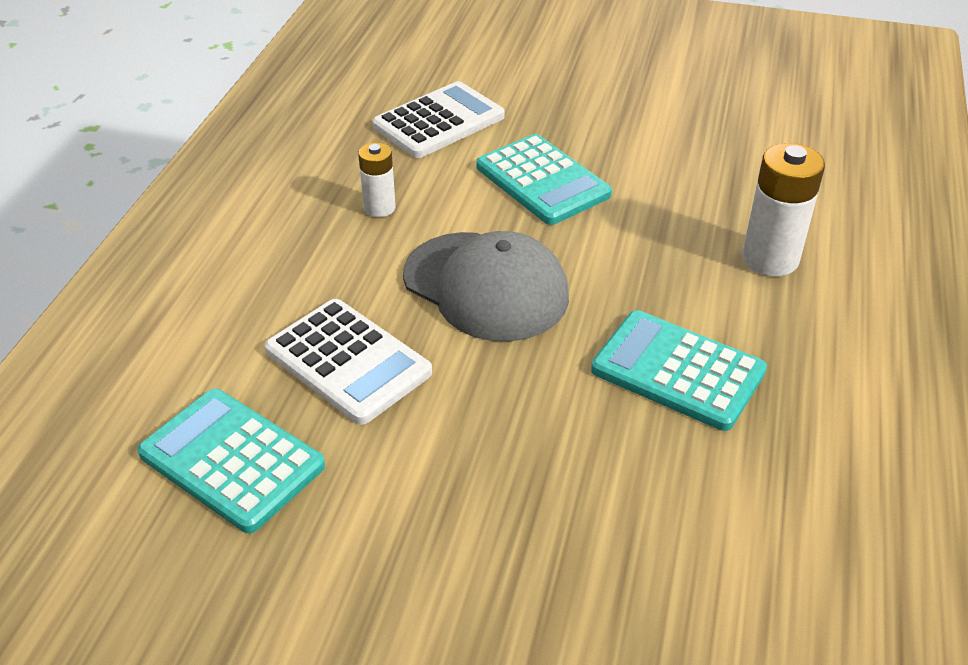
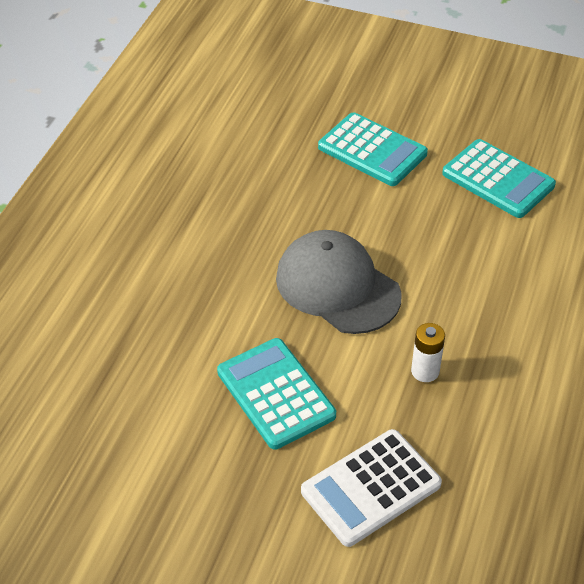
camera: 175 degrees left, 5 degrees up
white calculator [265,299,432,425] -> none
turquoise calculator [591,310,767,431] -> turquoise calculator moved to [318,112,428,186]
white battery [742,143,825,276] -> none

